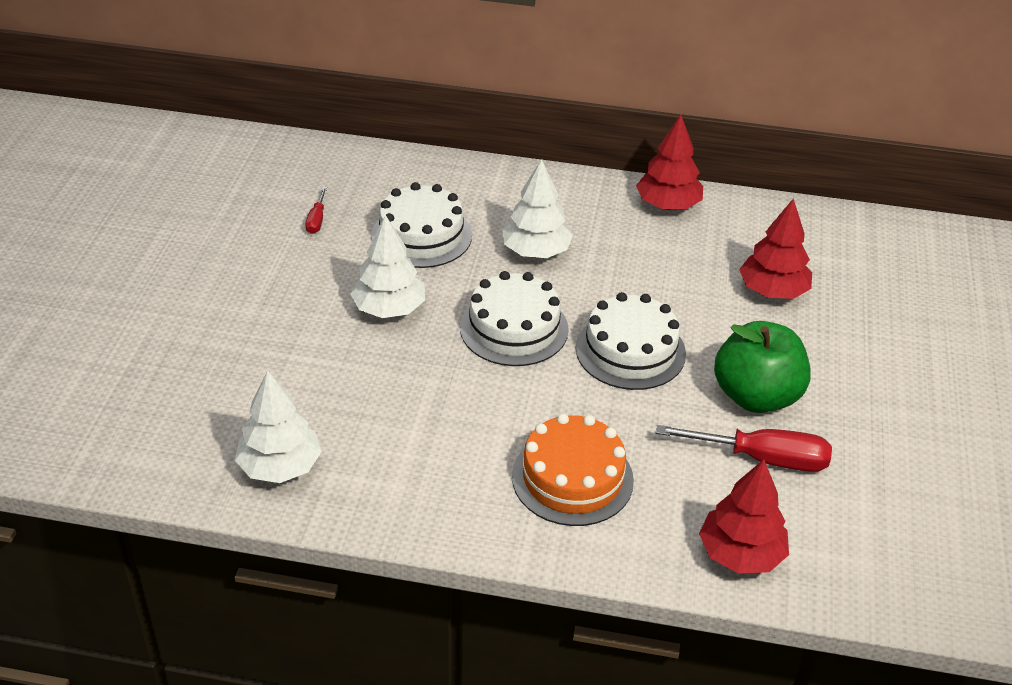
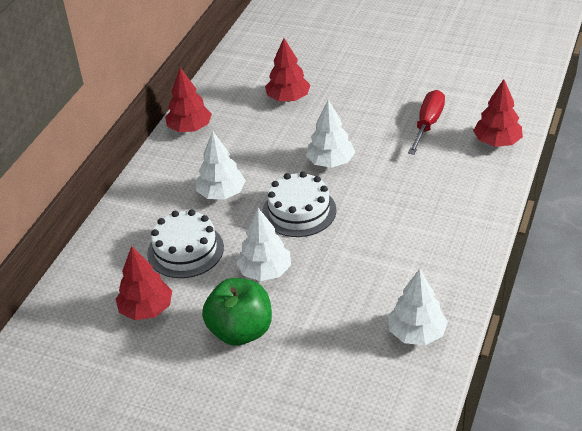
camera: 75 degrees left, 0 degrees up
red screwdriver [305,187,327,234] -> red tree [116,246,172,320]
orange cake [512,414,634,526] -> none
white cake [576,292,686,390] -> white tree [306,100,355,168]
green apple [714,321,811,413] -> green apple moved to [202,278,272,346]

